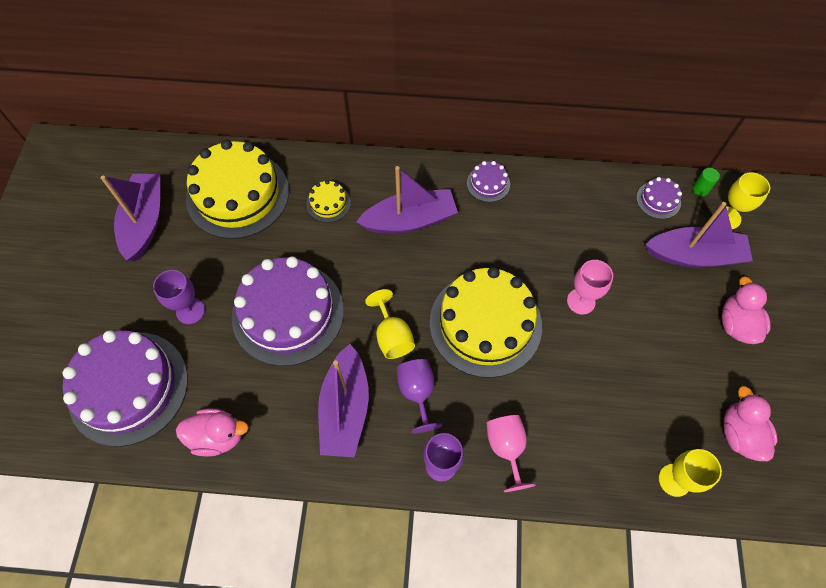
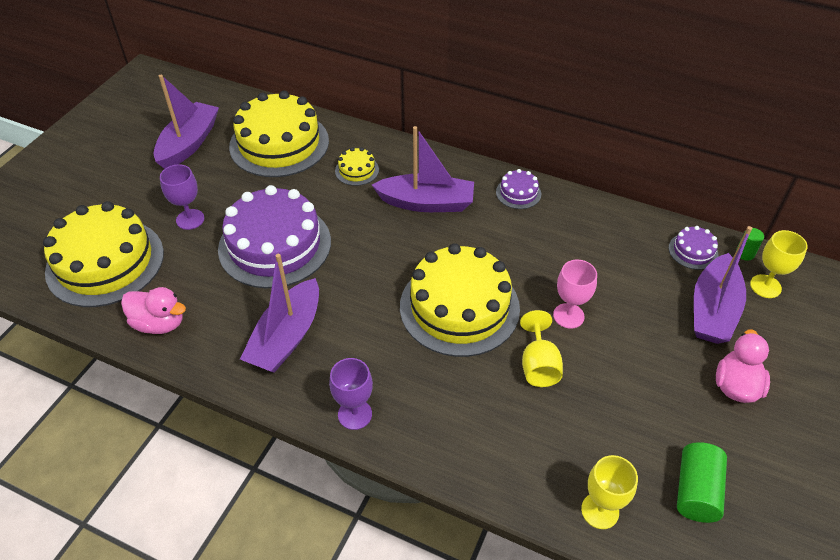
camera: 20 degrees right, 15 degrees down
purple cake [63,330,188,447] -> yellow cake [43,201,164,307]
yellow goblet [365,289,415,359] -> yellow goblet moved to [520,310,563,387]
purple goblet [397,359,442,433] -> none
pink goblet [487,415,536,492] -> none
purple boat [646,202,753,267] -> purple boat turned 90 degrees clockwise [694,226,752,344]
pink duck [724,386,778,461] -> green cylinder [677,442,727,523]

